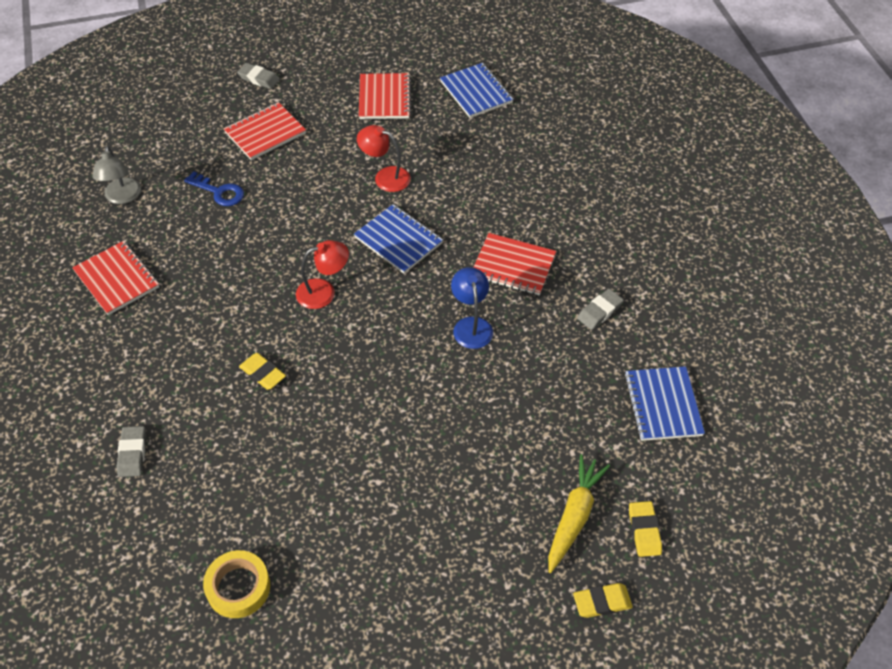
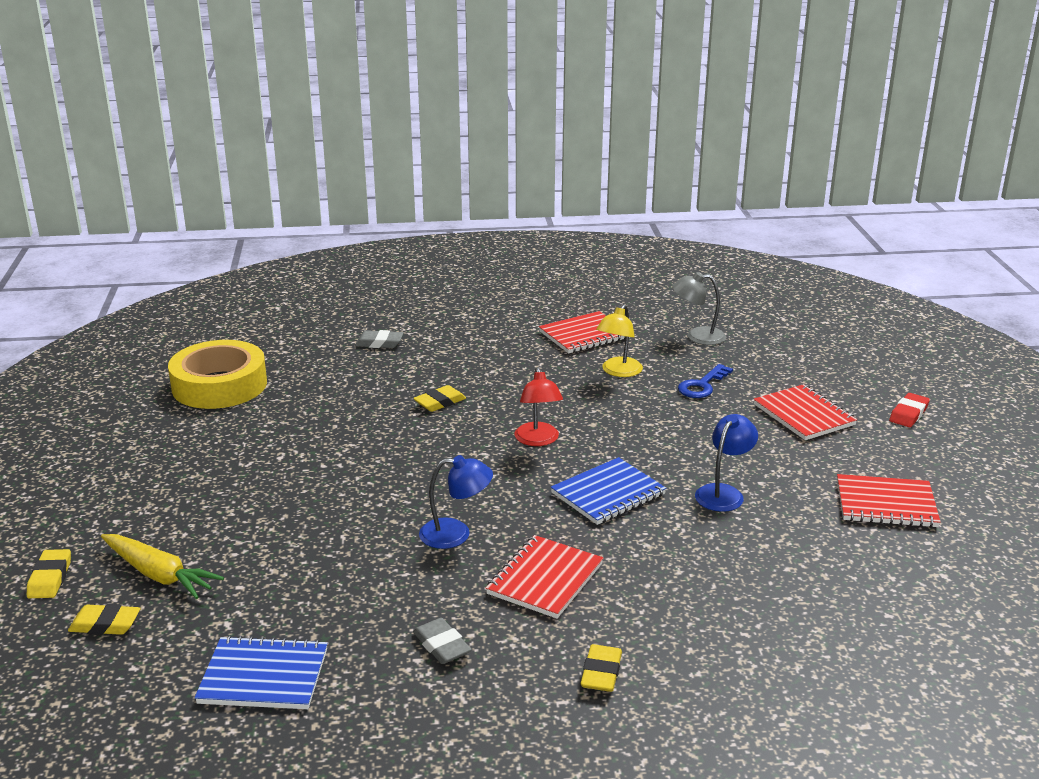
camera: 100 degrees right, 25 degrees down
yellow tape [203,550,270,618] -> yellow tape [168,340,267,409], size x1.68
grey eraser [237,63,280,89] -> red eraser [889,393,930,427]
red lamp [357,125,411,192] -> blue lamp [695,414,758,512]
blue notebook [440,63,513,118] -> none
none -> yellow eraser [581,644,622,692]
none -> yellow lamp [596,305,643,377]

